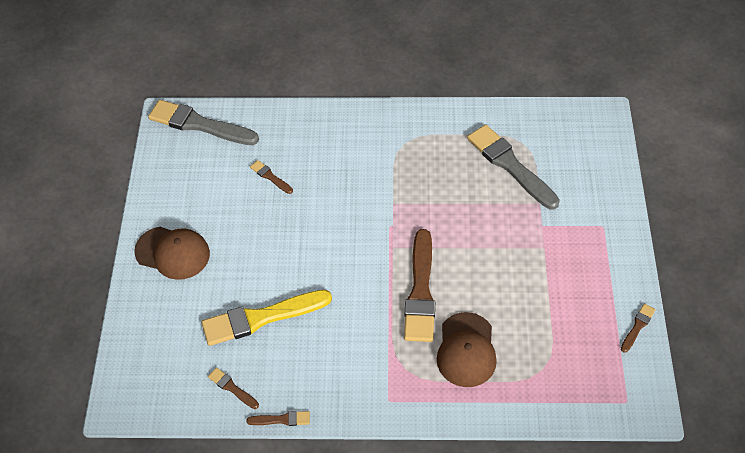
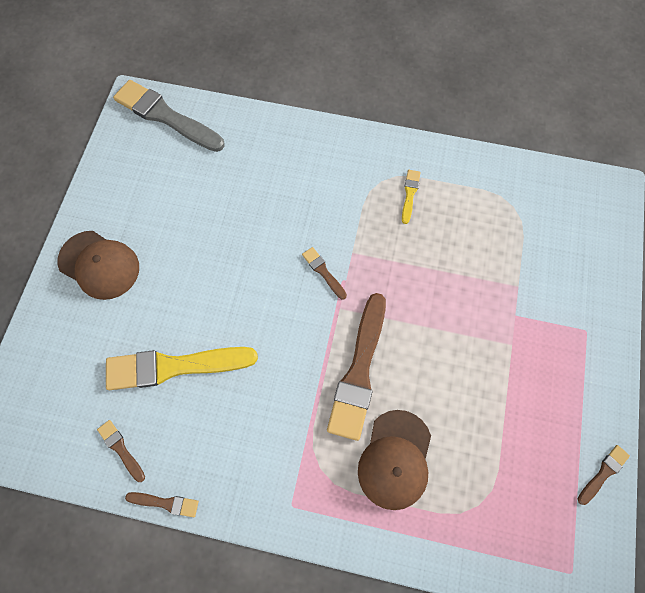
camera: 10 degrees right, 15 degrees up
brown brush [250,160,293,194] -> brown brush moved to [302,247,347,300]
grey brush [467,124,560,209] -> none
none -> yellow brush [402,170,421,224]

